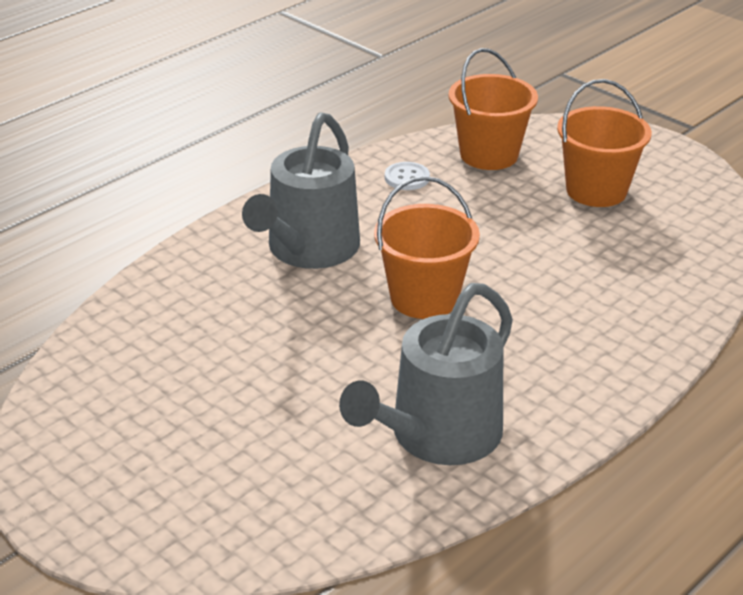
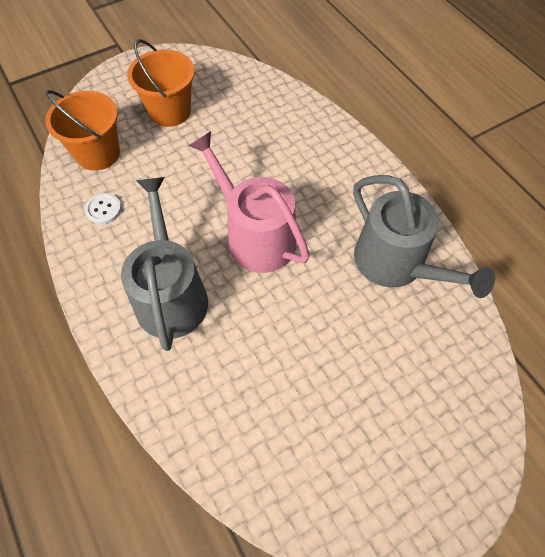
camera: 75 degrees left, 25 degrees up
grey watering can [242,112,360,269] -> grey watering can turned 135 degrees counterclockwise [121,177,208,351]
orange bucket [374,176,480,319] -> pink watering can [188,131,310,273]

